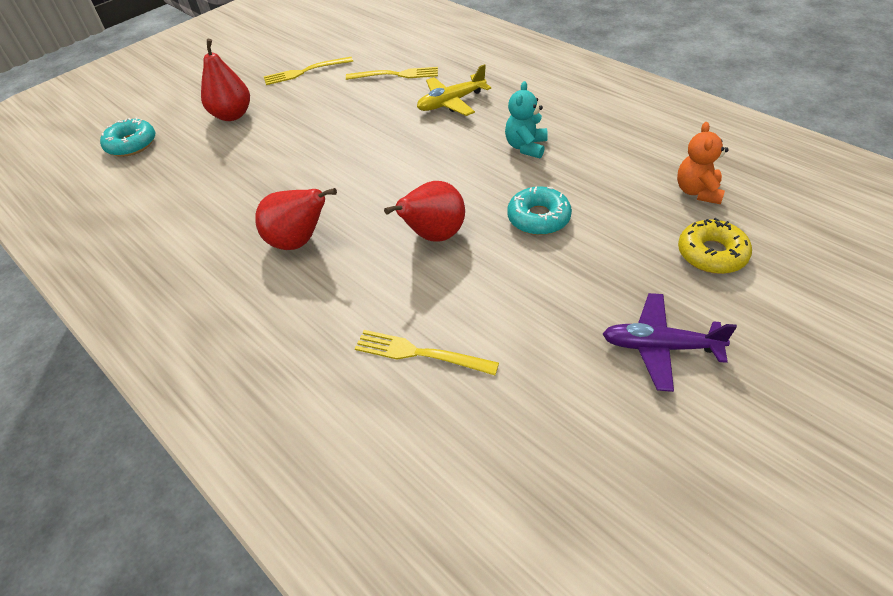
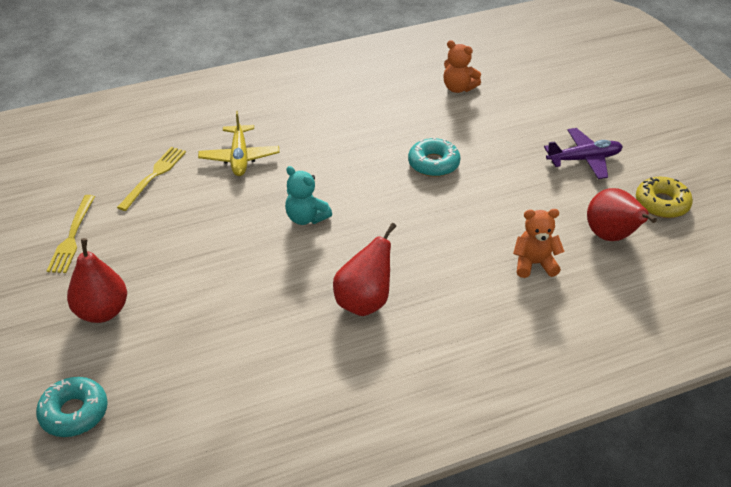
camera: 70 degrees left, 5 degrees down
yellow fork [355,330,499,375] -> orange teddy bear [513,209,565,278]
red pear [384,181,465,242] -> red pear moved to [587,188,657,241]
turquoise teddy bear [505,81,548,158] -> turquoise teddy bear moved to [285,166,332,225]
purple plane [603,293,737,392] -> purple plane turned 135 degrees counterclockwise [544,128,623,179]
yellow donut [678,218,752,274] -> yellow donut moved to [636,177,693,218]

